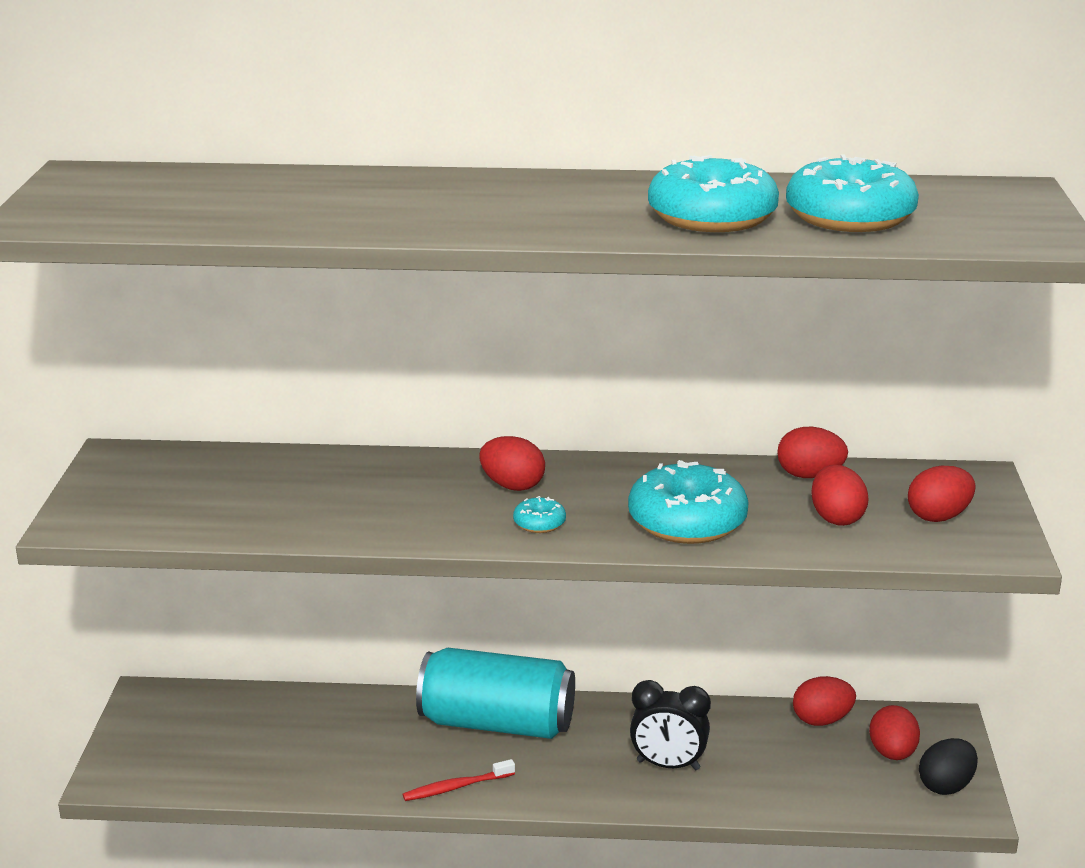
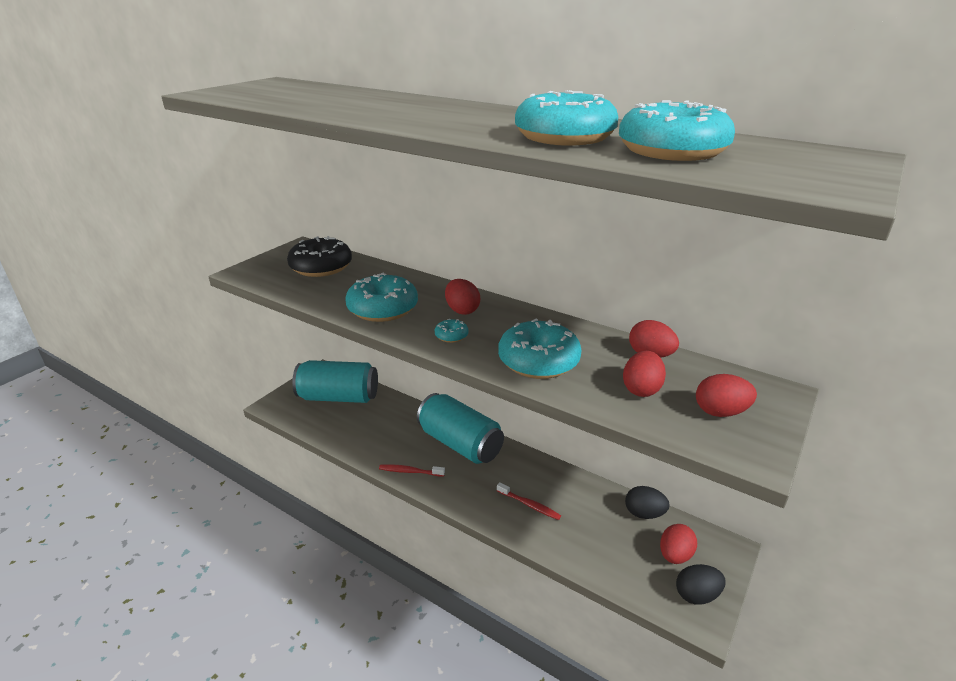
camera: 30 degrees right, 5 degrees up
black clock [630,680,711,770] -> red toothbrush [497,482,561,520]
red egg [793,676,856,726] -> black egg [625,486,670,519]
none -> black donut [287,236,352,277]
none -> turquoise can [292,360,378,403]
none -> turquoise donut [345,273,418,322]

